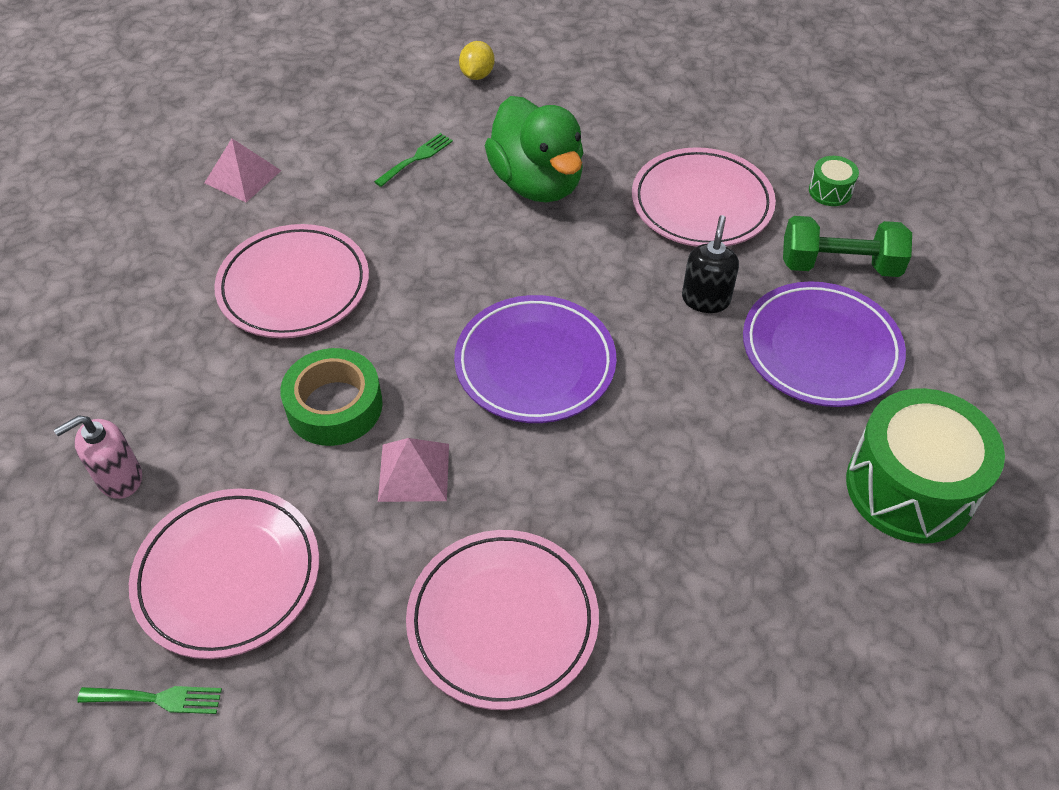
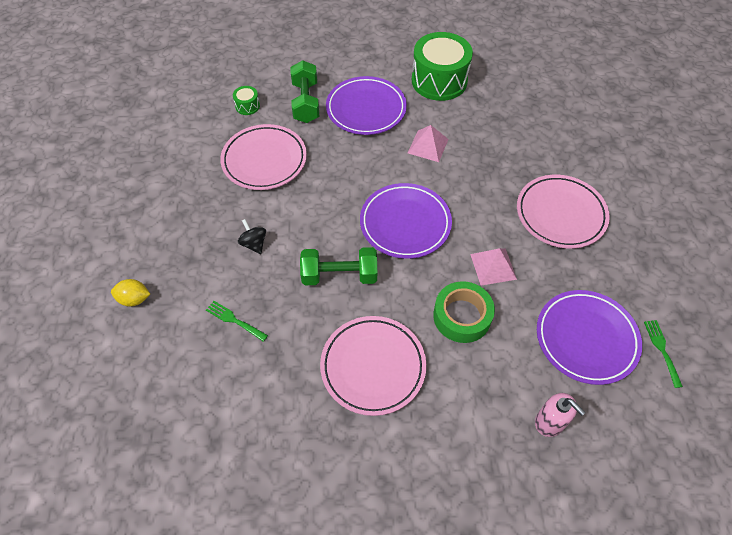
camera: 100 degrees left, 5 degrees up
pink plate [129,488,319,659] -> purple plate [537,290,642,385]
pink pyramid [204,138,281,202] -> pink pyramid moved to [408,125,449,162]
green duck [485,96,583,203] -> black spinning top [238,219,266,254]
black soap dispenser [682,215,739,313] -> none
none -> green dumbbell [300,247,377,285]

